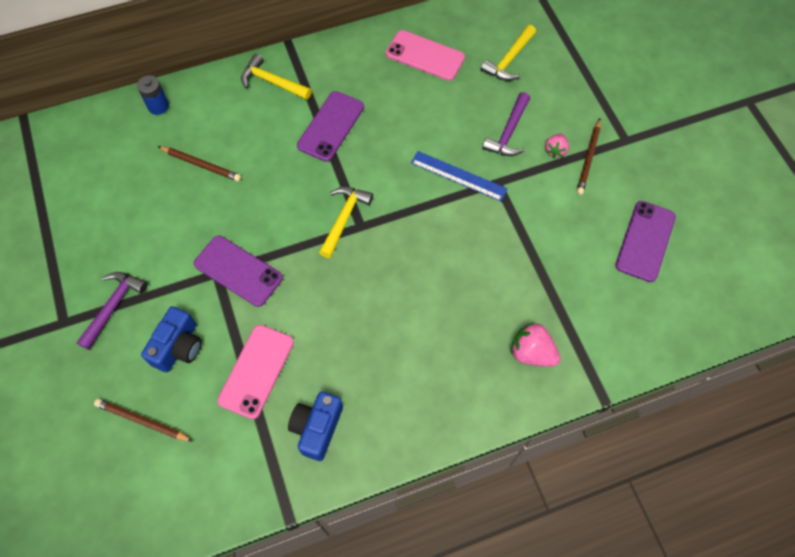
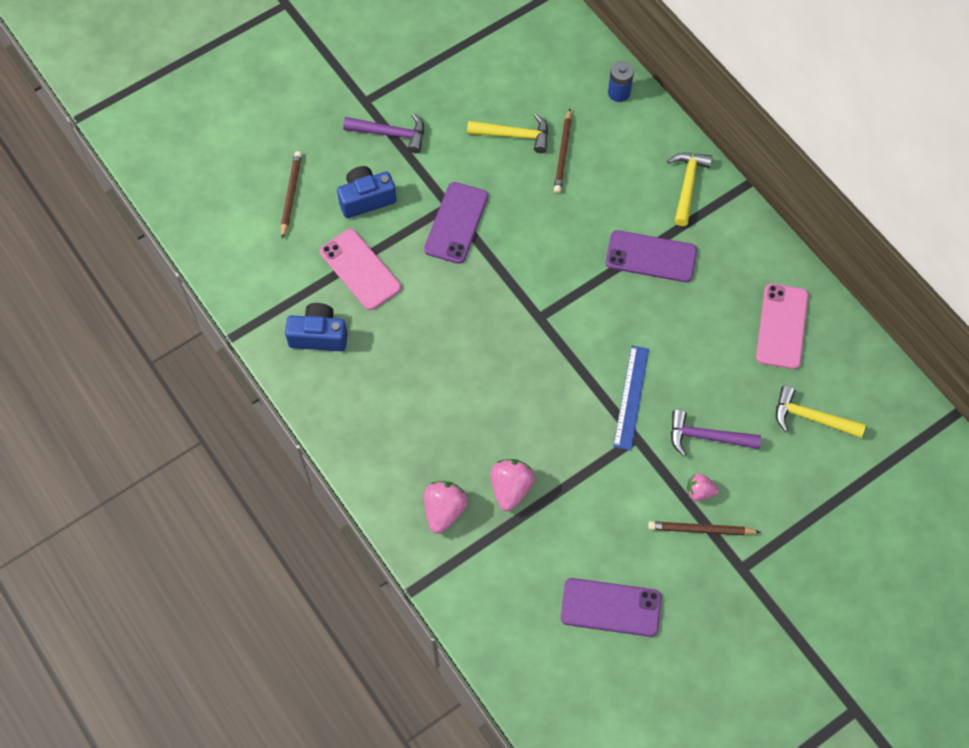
camera: 75 degrees right, 0 degrees up
blue camera [141,306,202,372] -> blue camera turned 150 degrees clockwise [337,166,397,218]
pink phone [218,325,294,419] -> pink phone turned 45 degrees clockwise [320,229,401,310]
yellow hammer [319,187,373,258] -> yellow hammer moved to [467,113,548,153]
none -> pink strawberry [490,459,535,511]

